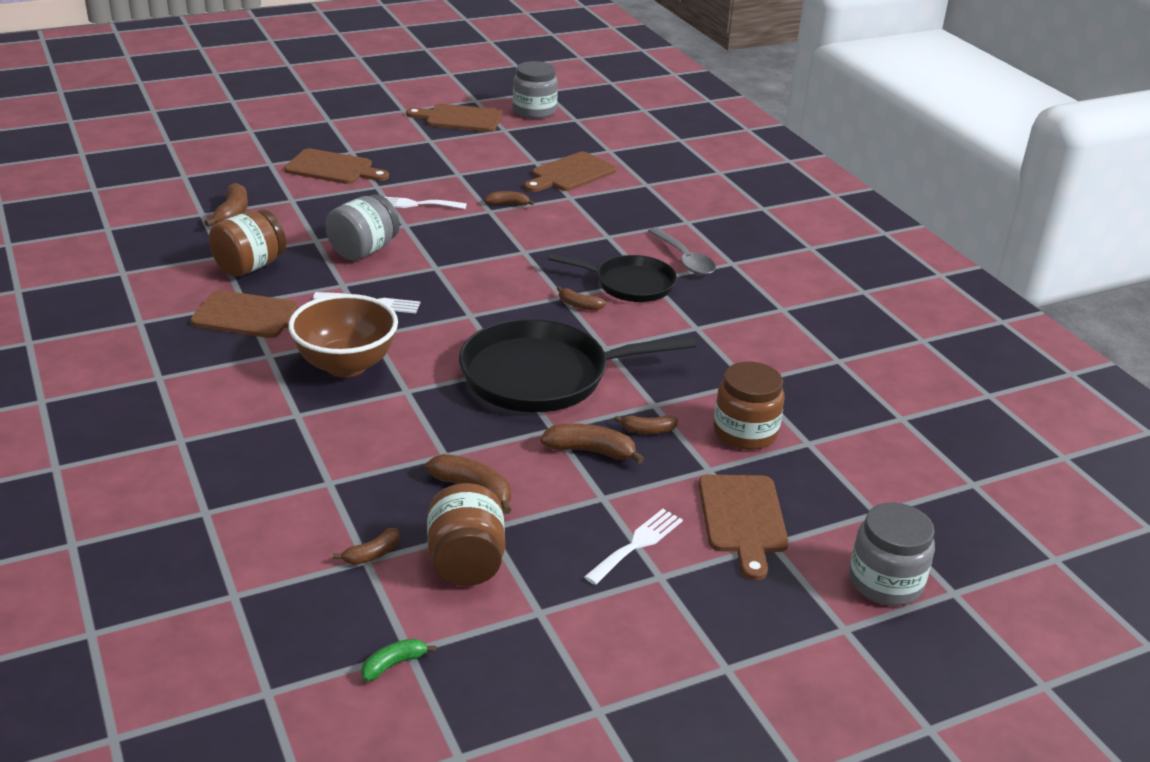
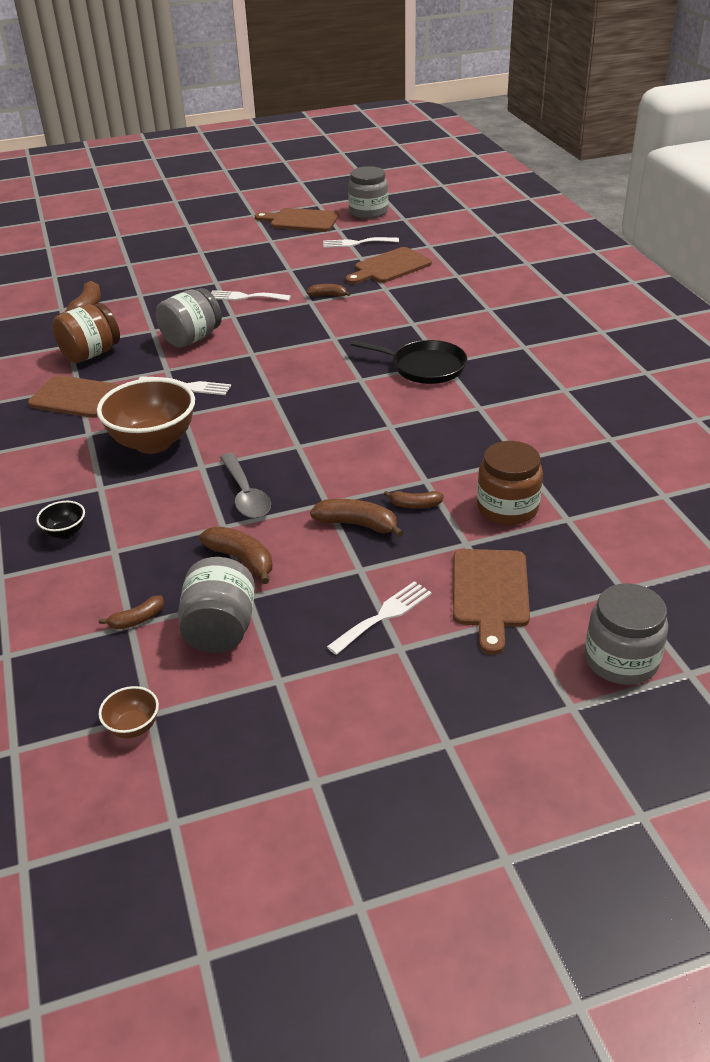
camera: 10 degrees right, 5 degrees up
brown cutting board [284,148,389,184] -> none
green banana [361,639,436,681] -> brown bowl [99,686,159,738]
brown jar [427,483,505,586] -> grey jar [178,557,255,653]
black pan [459,319,697,412] -> none
brown banana [557,286,606,310] -> none
grey spoon [648,227,716,275] -> grey spoon moved to [220,453,271,518]
none -> black bowl [36,501,85,539]
none -> white fork [323,237,399,248]

